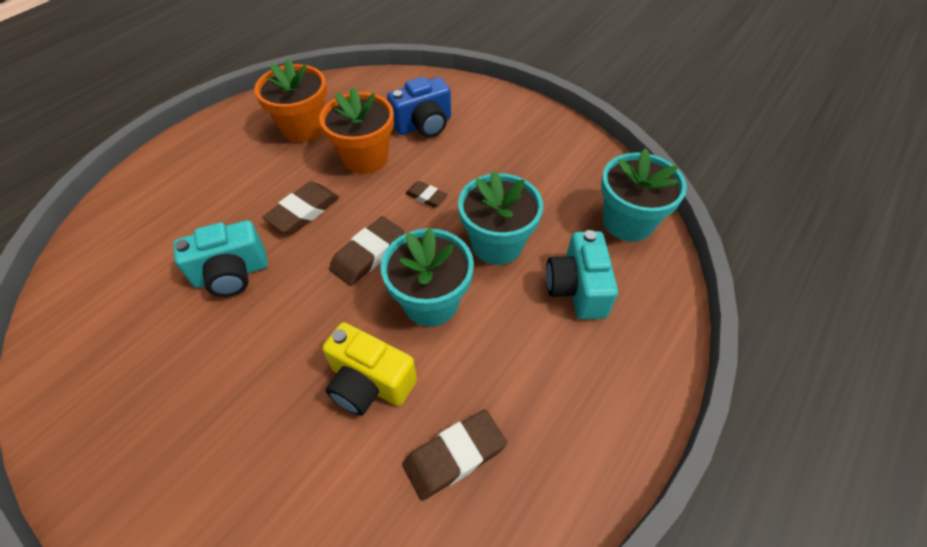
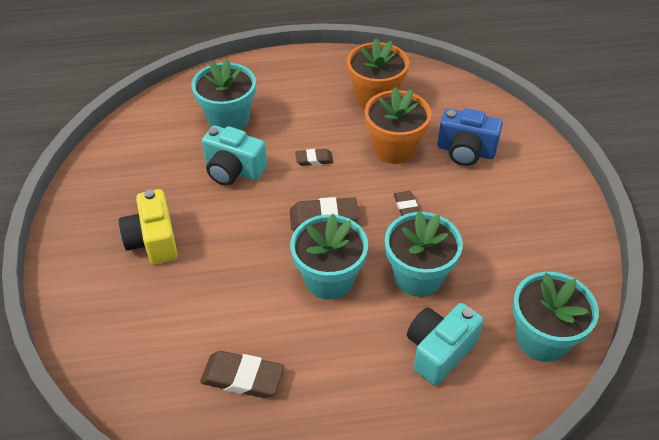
camera: 45 degrees right, 5 degrees down
brown eraser [262,182,339,234] -> brown eraser [295,149,333,166], size x0.59
yellow camera [322,322,417,416] -> yellow camera moved to [119,189,178,264]
none -> turquoise flower pot [192,59,256,130]

